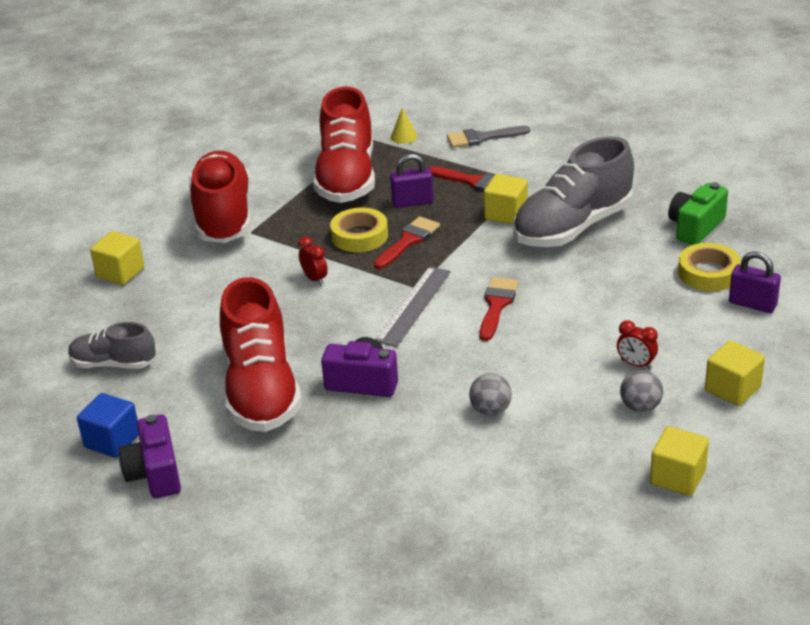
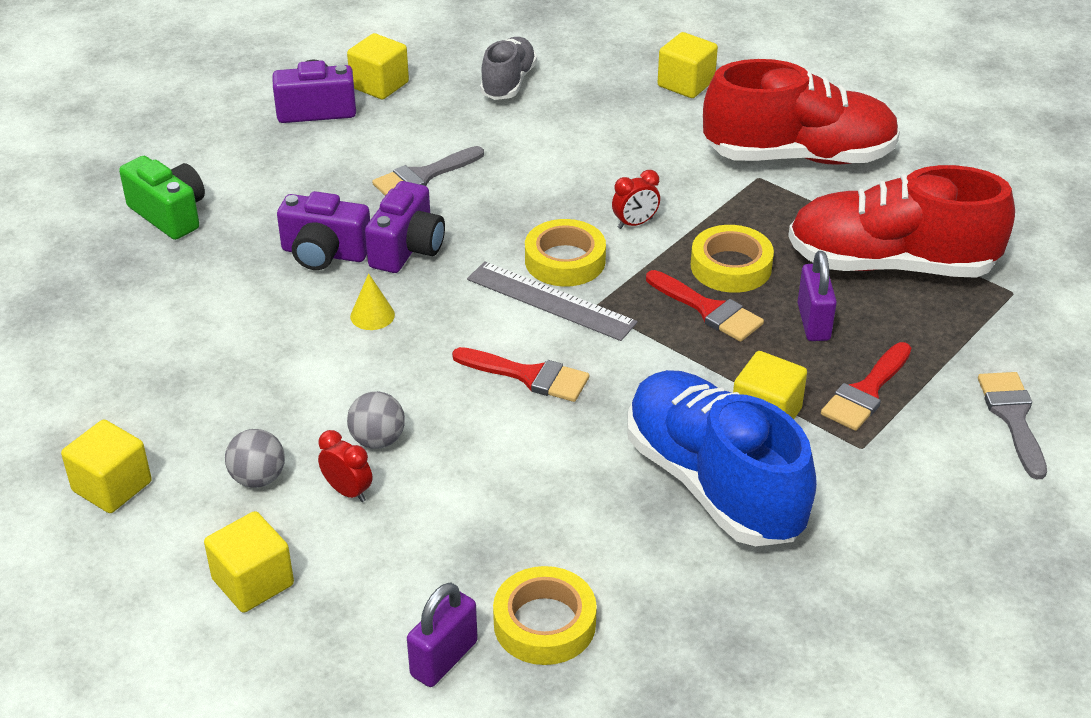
camera: 95 degrees right, 5 degrees up
blue cube [77,393,139,458] -> yellow cube [347,33,409,100]
red shoe [220,277,302,432] -> grey brush [372,146,484,196]
yellow cone [391,108,418,144] -> yellow cone moved to [350,273,395,330]
grey ball [469,373,512,416] -> grey ball moved to [347,391,405,449]
grey shoe [513,136,634,247] -> blue shoe [627,370,817,546]
red clock [617,320,658,369] -> red clock turned 90 degrees clockwise [318,430,372,502]
green camera [668,182,728,245] -> green camera moved to [119,156,205,240]
none -> purple camera [277,191,370,270]
none -> yellow tape [525,219,606,287]

